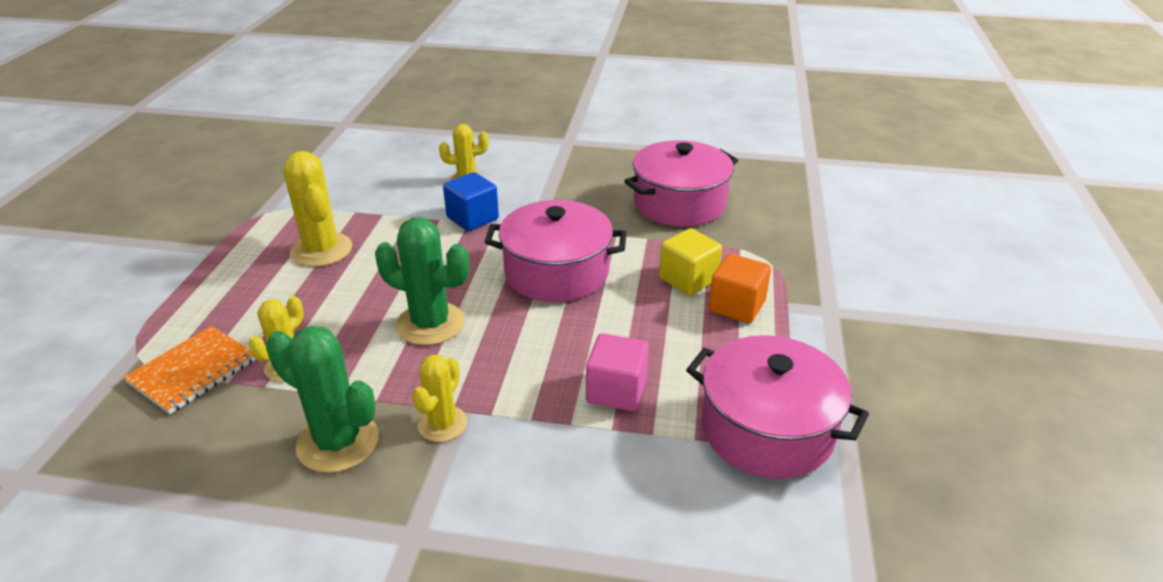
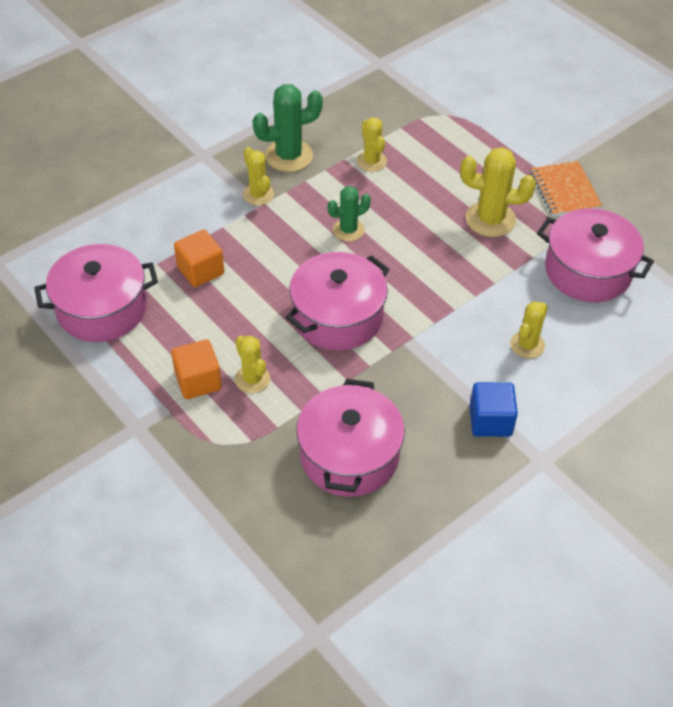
camera: 130 degrees right, 15 degrees up
orange notebook [123,326,256,414] -> orange notebook moved to [531,161,602,216]
green cactus [375,217,469,345] -> green cactus [328,186,371,241], size x0.63
blue cube [443,172,499,231] -> blue cube moved to [470,382,518,437]
pink cube [586,333,649,411] -> orange cube [174,229,224,287]
yellow cube [659,228,722,296] -> yellow cactus [235,335,270,393]
none -> pink pot [537,208,654,302]

